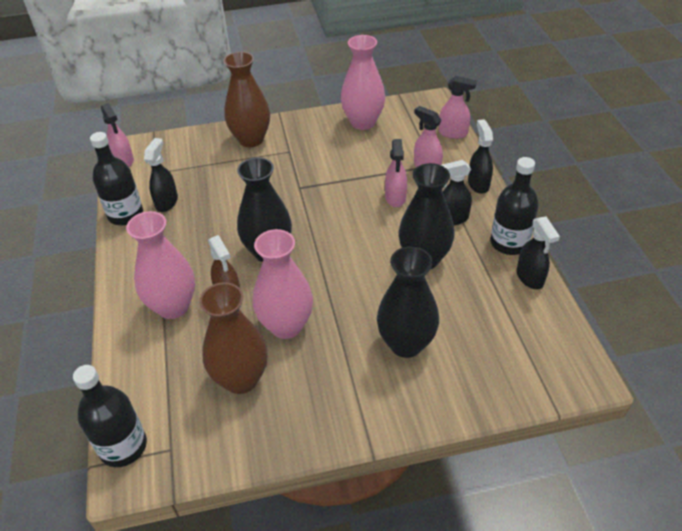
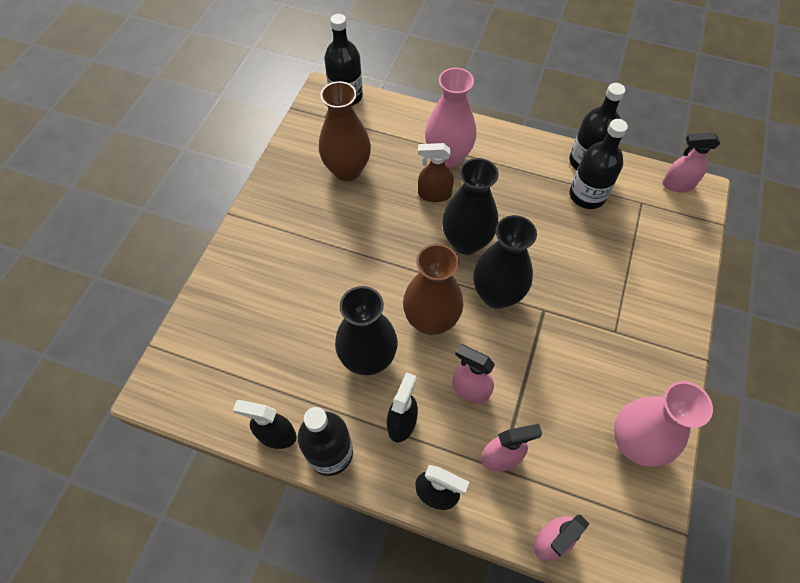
camera: 120 degrees right, 15 degrees up
black spray bottle [144,138,178,212] -> black bottle [570,119,628,209]
brown vase [224,52,270,147] -> brown vase moved to [403,244,463,335]
pink vase [253,229,313,339] -> none
black vase [377,246,439,358] -> black vase moved to [473,215,537,309]

